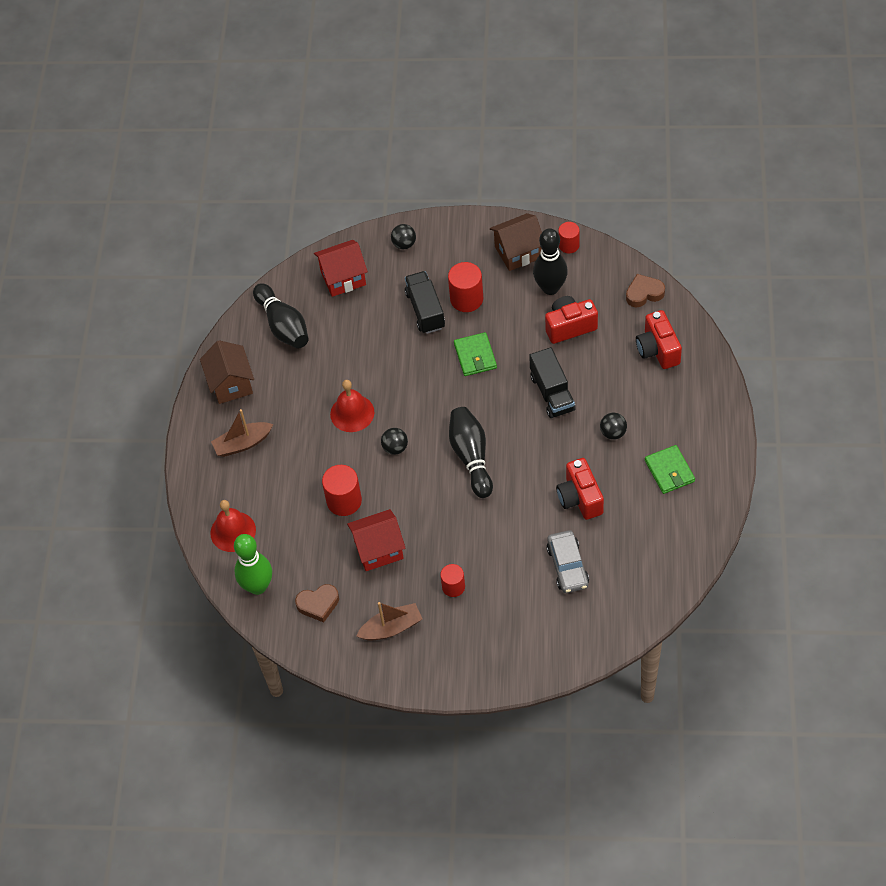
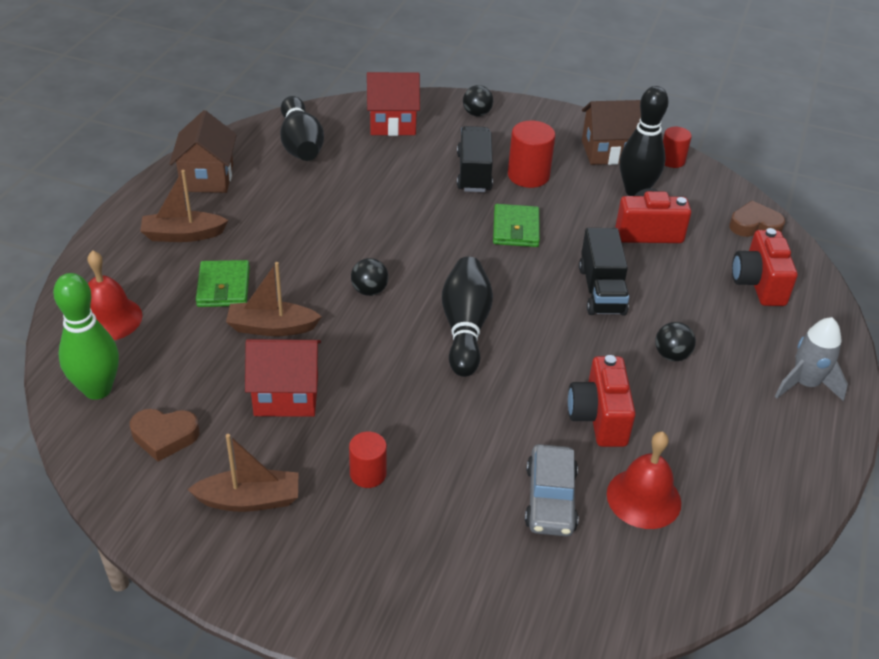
camera: 10 degrees right, 15 degrees down
red cylinder [322,465,362,516] -> brown boat [226,262,322,336]
red bell [330,380,374,432] -> red bell moved to [607,432,681,529]
green wallet [645,445,695,494] -> green wallet moved to [196,260,250,307]
none -> grey rocket [775,317,848,401]

